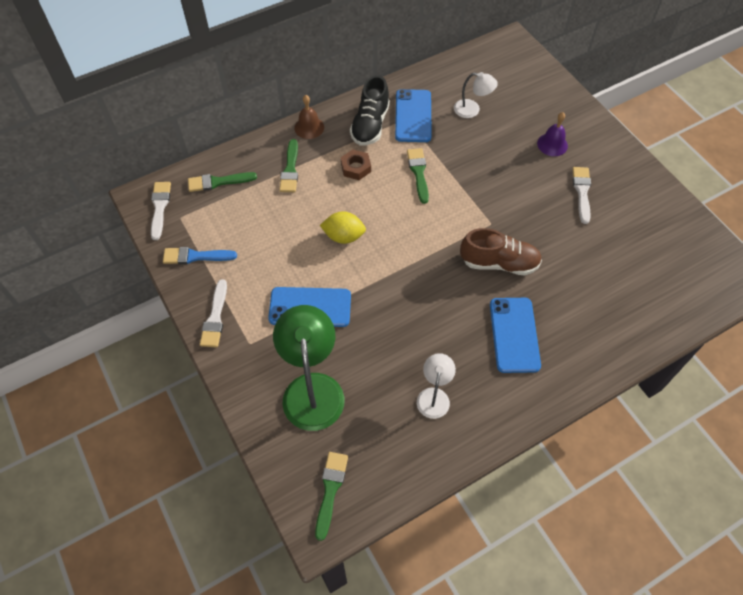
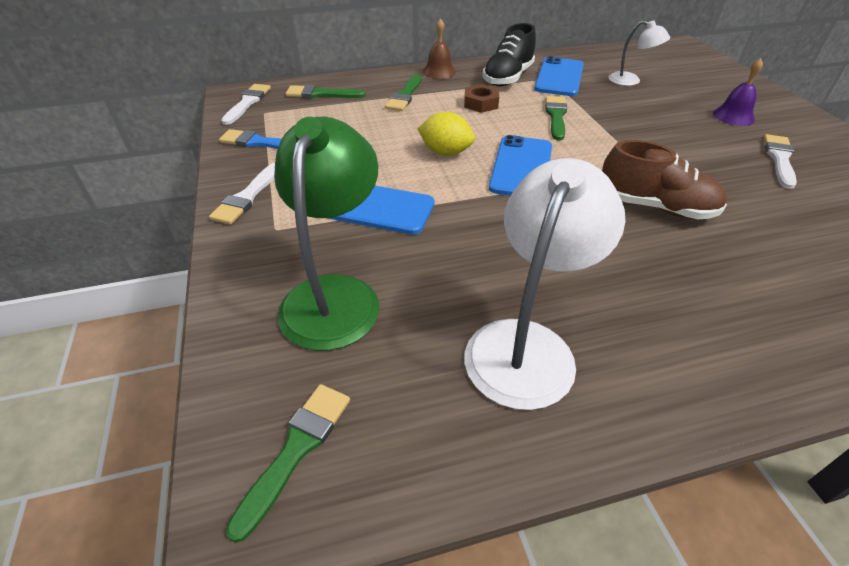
camera: 15 degrees right, 15 degrees down
white lamp [417,353,456,419] -> white lamp [464,158,625,410], size x1.87
blue phone [490,298,541,373] -> blue phone moved to [489,135,552,196]

